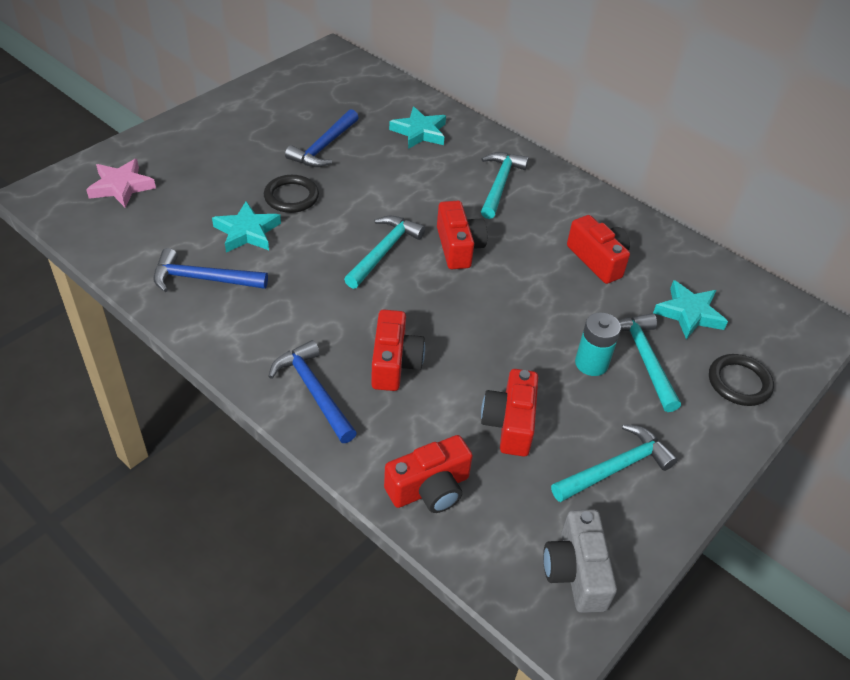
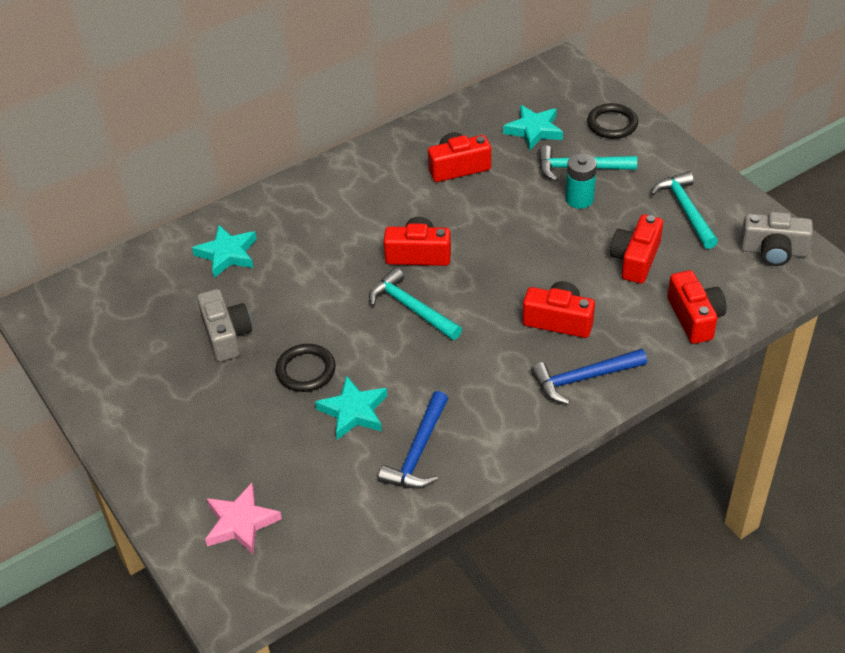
camera: 70 degrees left, 0 degrees up
blue hammer [285,109,359,167] -> grey camera [197,289,252,362]
turquoise hammer [481,152,529,219] -> none
red camera [481,369,538,457] -> red camera turned 90 degrees clockwise [610,214,663,284]

